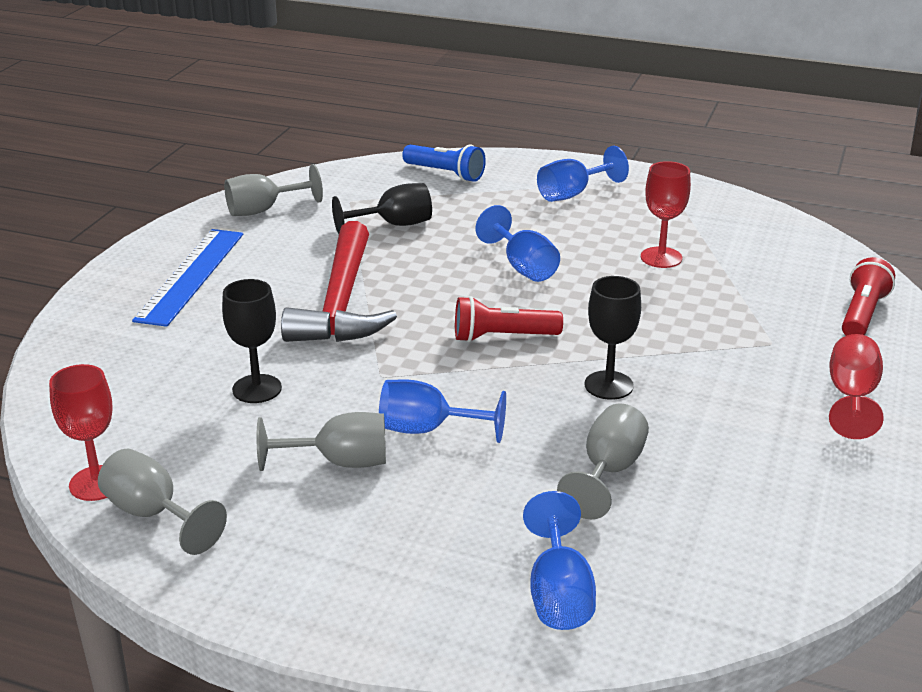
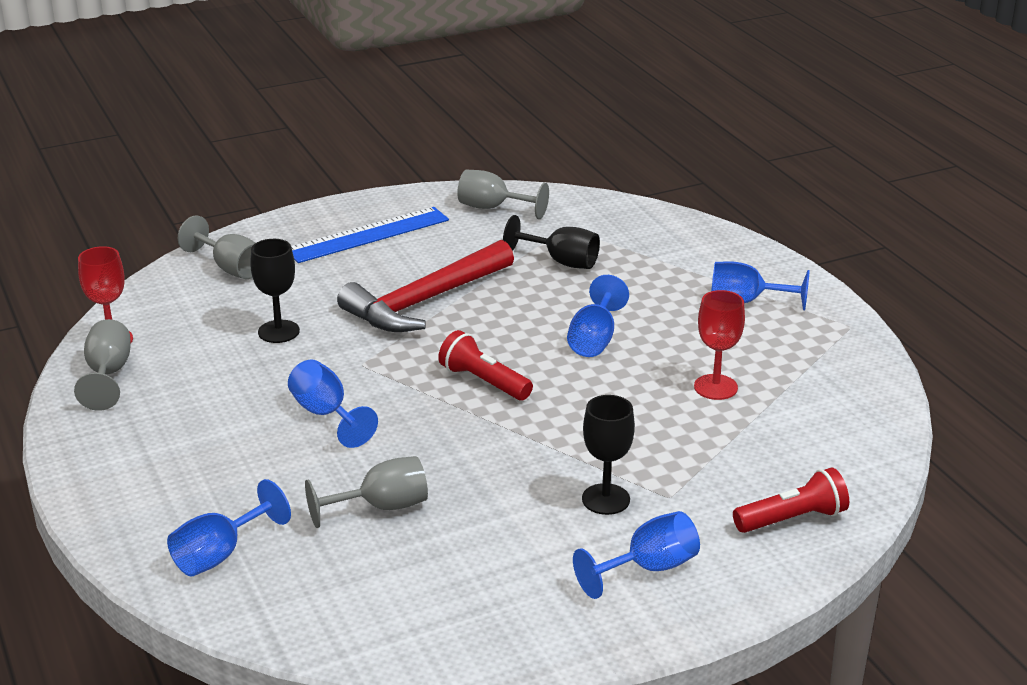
camera: 45 degrees right, 0 degrees up
grey goblet [257,412,386,471] -> grey goblet moved to [178,216,255,279]
blue flashlight [402,145,486,182] -> none
black goblet [585,276,641,400] -> black goblet moved to [582,395,635,515]
red goblet [829,334,884,439] -> blue goblet [573,511,700,599]

